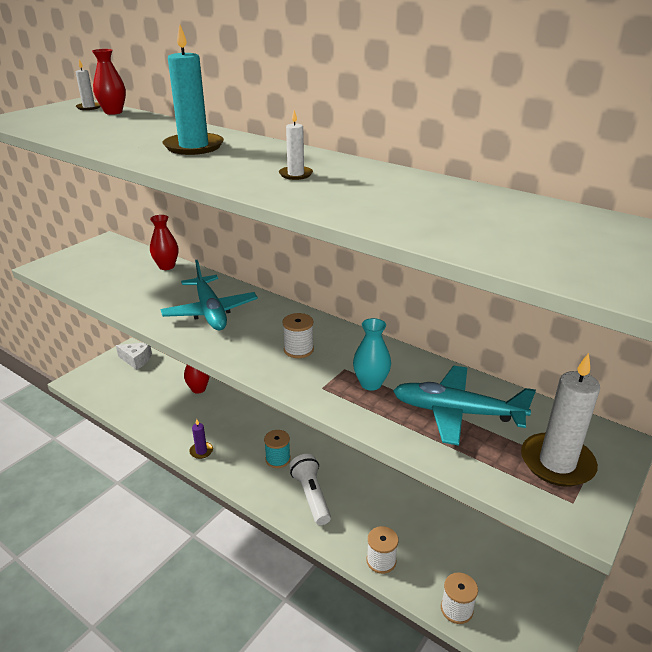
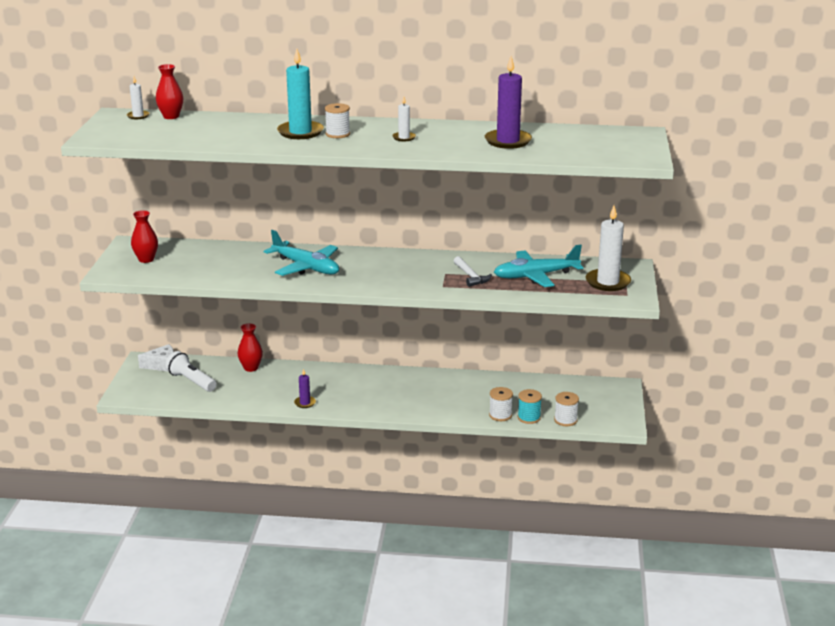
camera: 30 degrees left, 5 degrees down
red vase [150,215,178,270] -> red vase moved to [131,210,158,263]
turquoise spool [264,430,291,468] -> turquoise spool moved to [518,389,542,424]
white spool [282,313,314,358] -> white spool moved to [325,103,350,138]
white flashlight [289,454,331,525] -> white flashlight moved to [165,351,217,392]
turquoise vase [353,318,391,391] -> white hammer [454,256,492,287]
none -> purple candle [485,56,532,149]

